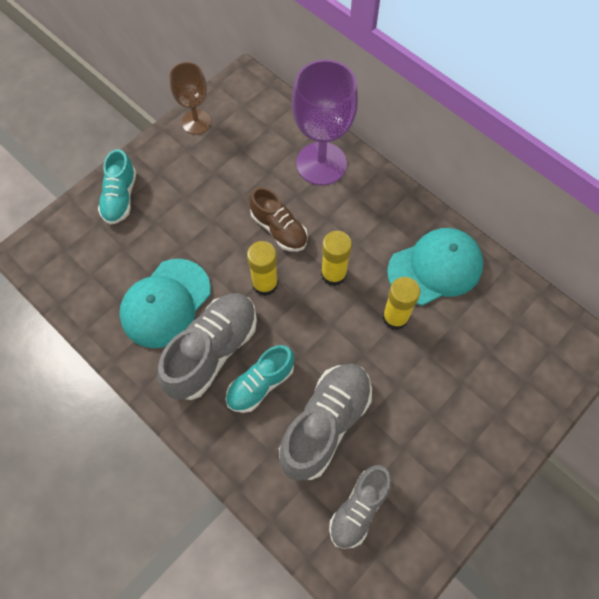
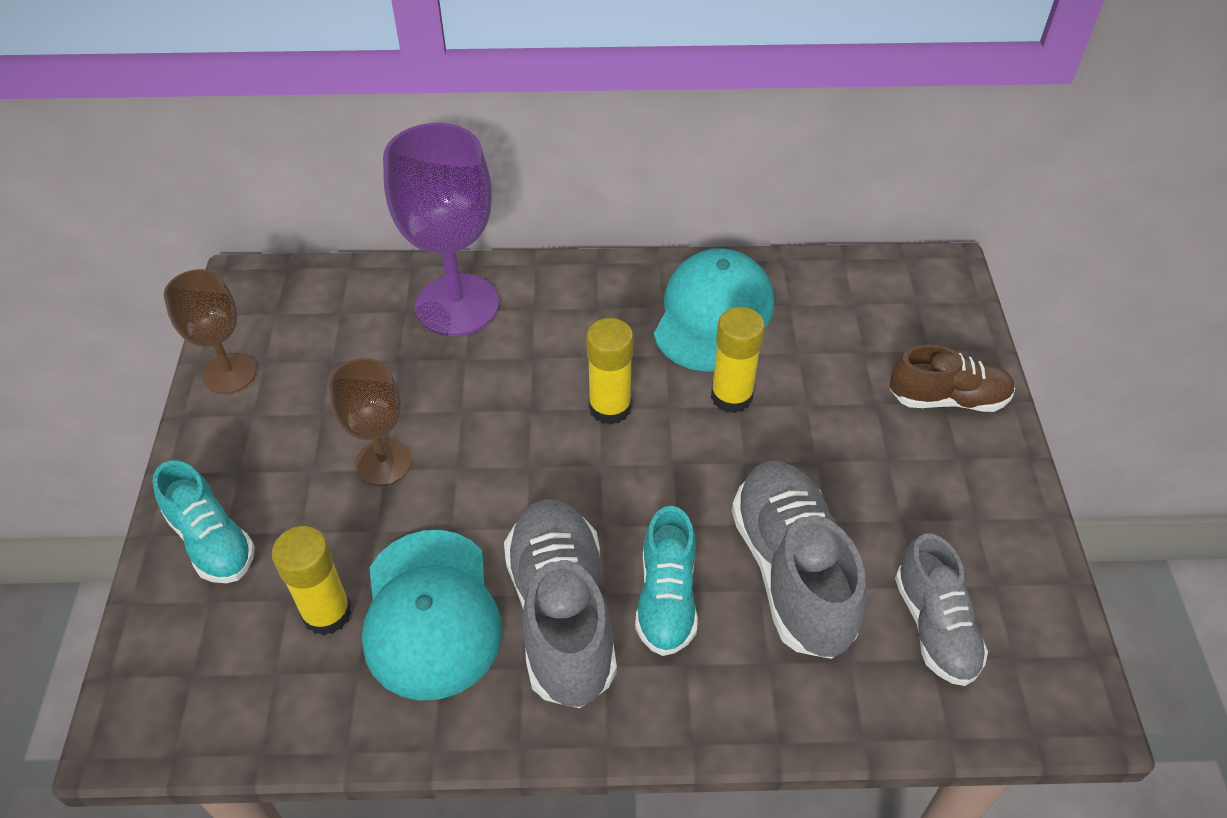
camera: 45 degrees left, 15 degrees down
yellow glue stick [247,241,278,296] -> yellow glue stick moved to [272,526,352,636]
brown shoe [249,187,308,252] -> brown shoe moved to [890,345,1015,412]
none -> brown goblet [329,358,412,486]

